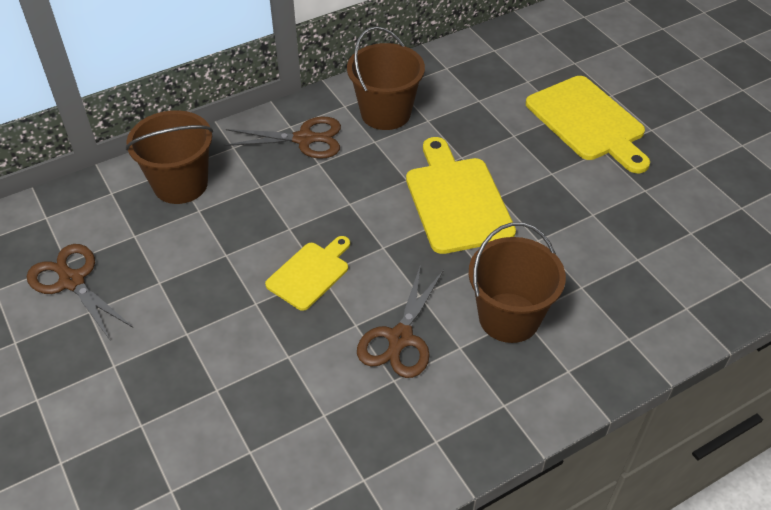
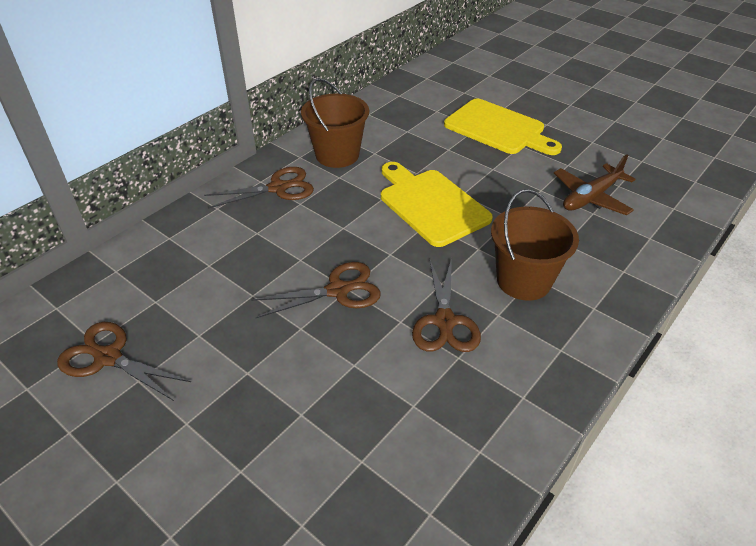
camera: 20 degrees left, 5 degrees down
brown bucket [126,110,213,204] -> none
yellow cutting board [265,236,350,311] -> brown scissors [251,262,381,318]
none -> brown plane [554,154,635,215]

